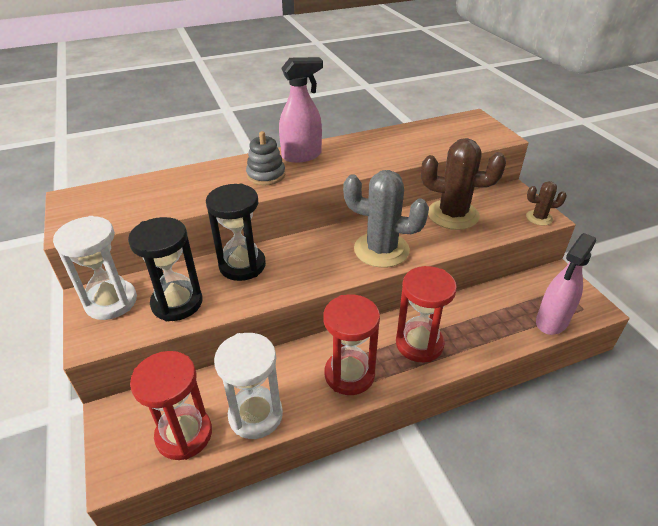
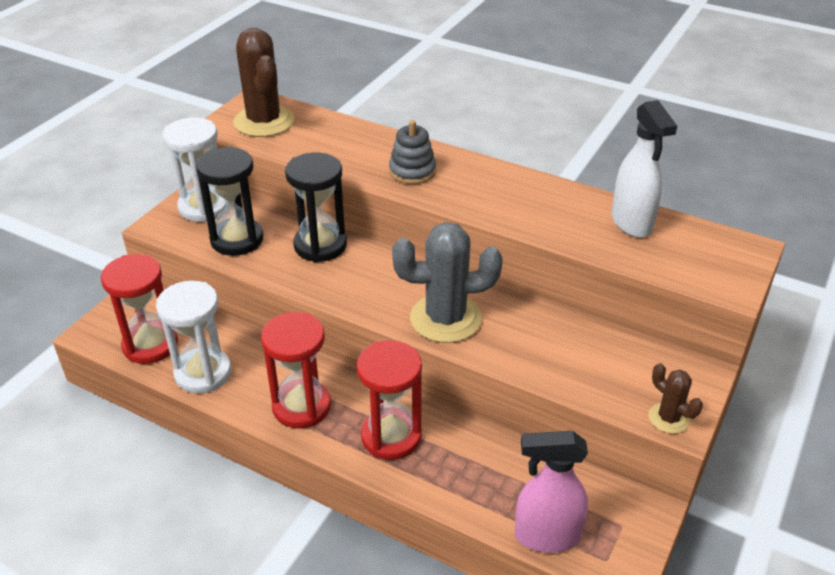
camera: 50 degrees right, 0 degrees up
pink spray bottle [279,57,323,163] -> none
grey cactus [343,170,429,268] -> grey cactus turned 75 degrees counterclockwise [392,222,503,343]
brown cactus [421,138,506,230] -> brown cactus moved to [233,28,295,137]
none -> white spray bottle [611,100,677,238]

